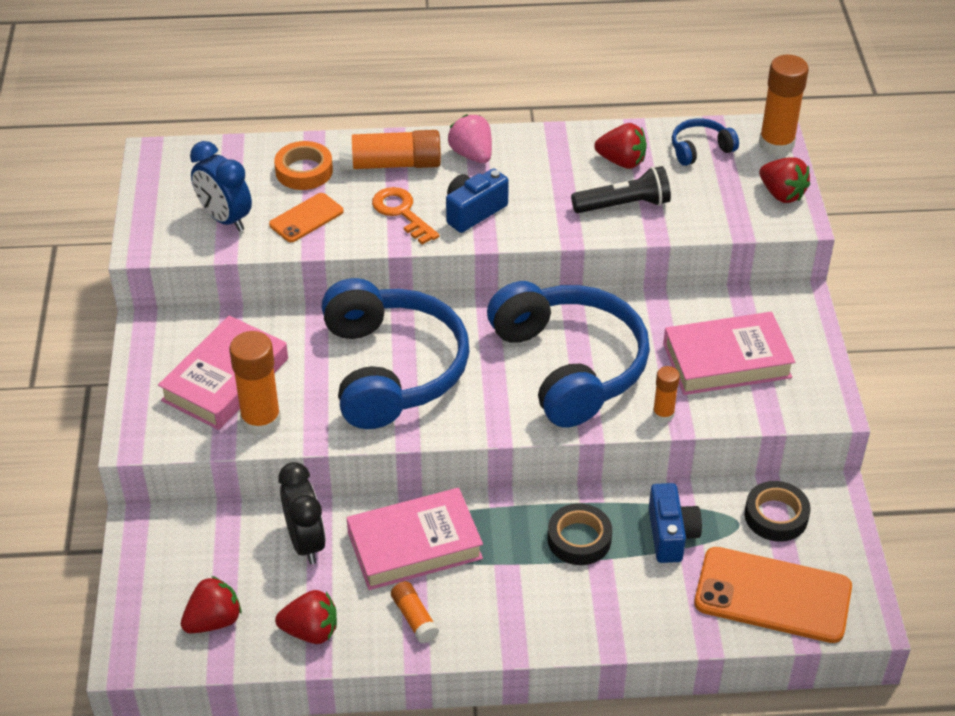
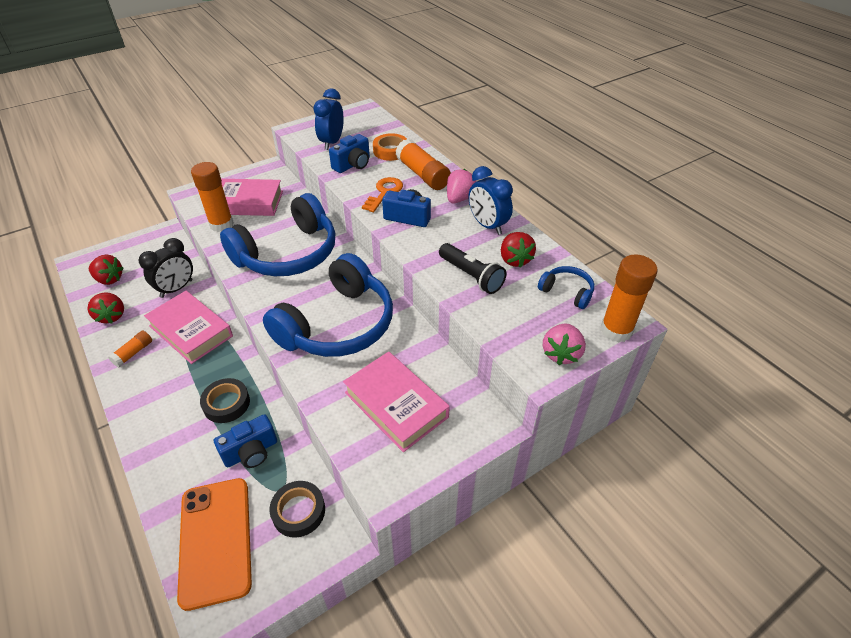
camera: 60 degrees right, 0 degrees up
orange phone [269,193,344,242] -> blue camera [329,134,370,173]
orange glue stick [653,366,680,423] -> none
red strawberry [759,157,810,203] -> pink strawberry [543,323,586,365]
none -> blue clock [469,166,513,235]

